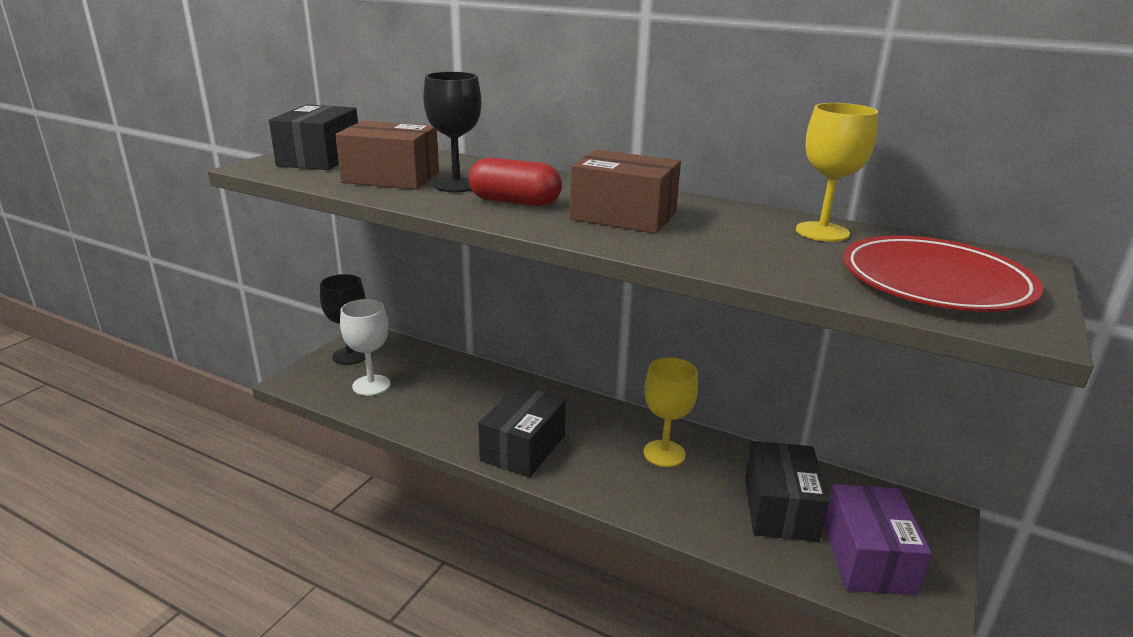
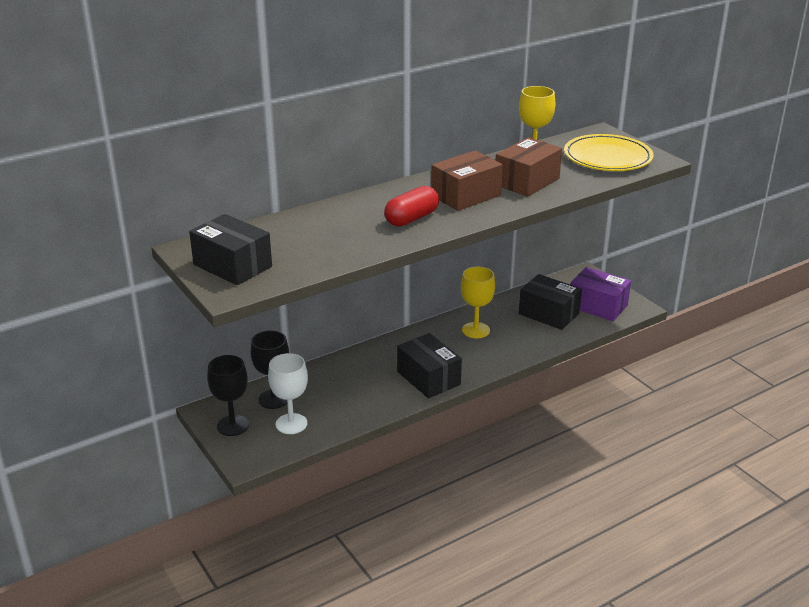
camera: 60 degrees left, 5 degrees up
brown box [335,121,439,189] -> brown box moved to [496,137,562,197]
black goblet [423,72,481,192] -> black goblet moved to [251,330,289,409]
red plate [843,235,1043,312] -> yellow plate [564,134,654,171]

